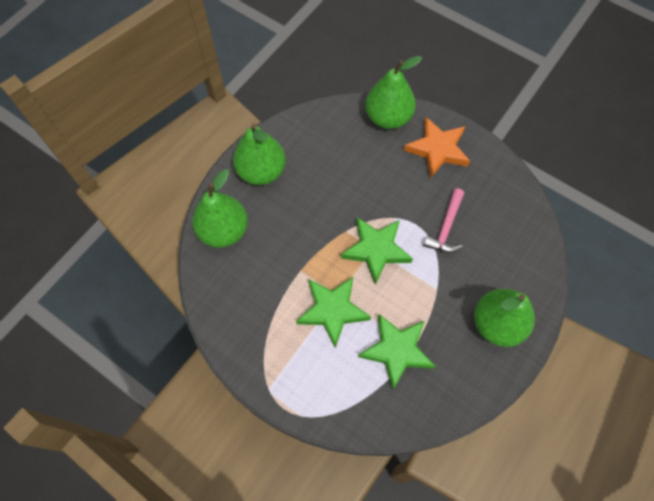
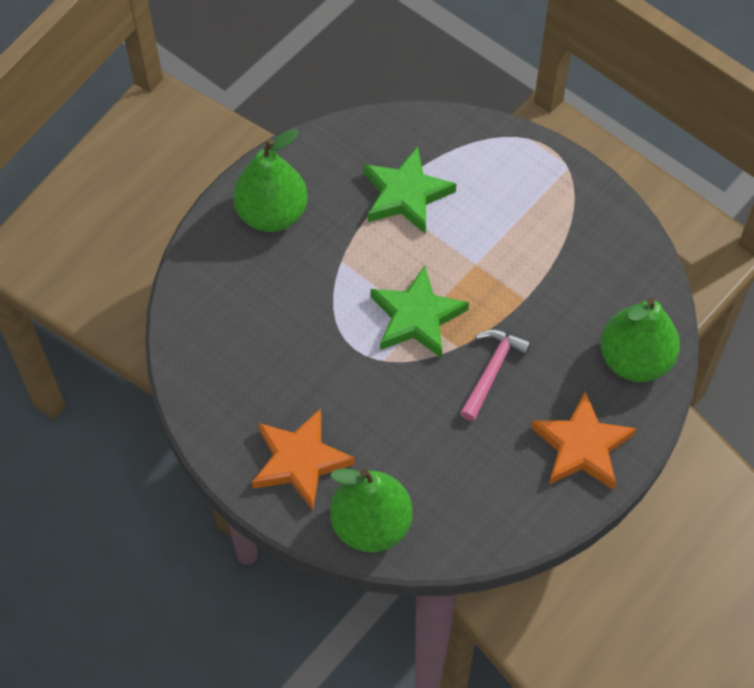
camera: 175 degrees left, 5 degrees down
green pear [233,123,286,185] -> orange star [531,391,637,490]
green star [296,277,371,348] -> none
pink hammer [423,188,464,253] -> pink hammer moved to [460,330,531,421]

